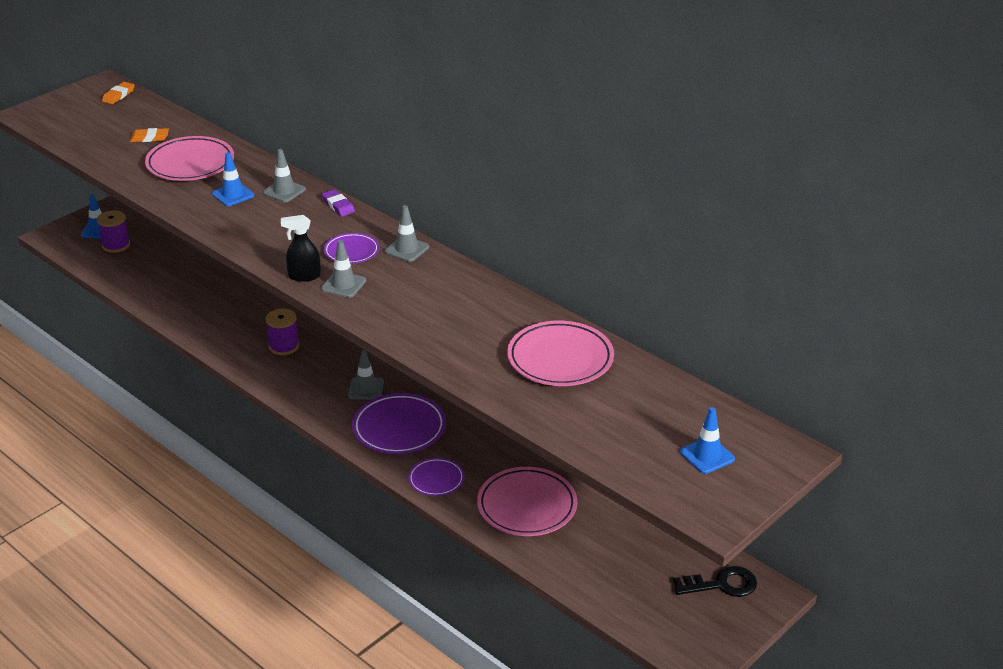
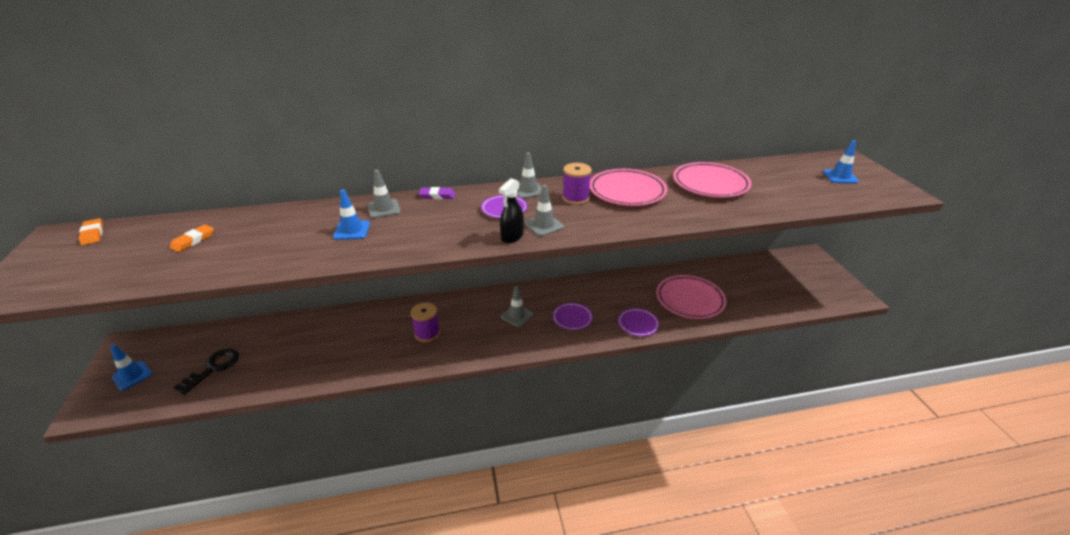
camera: 55 degrees left, 0 degrees up
purple spool [97,210,130,253] -> purple spool moved to [562,163,592,205]
pink plate [145,136,234,181] -> pink plate moved to [590,169,667,206]
purple plate [352,393,446,454] -> purple plate [552,303,593,330], size x0.57
black key [673,566,757,597] -> black key moved to [174,348,239,395]

